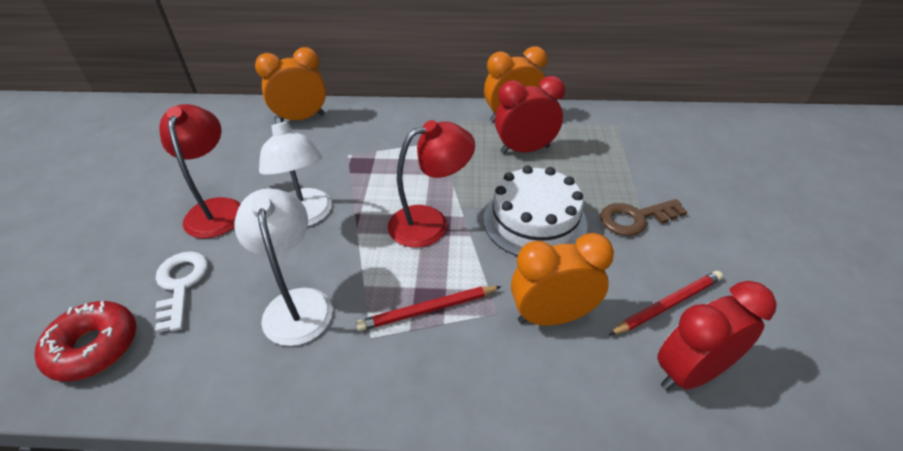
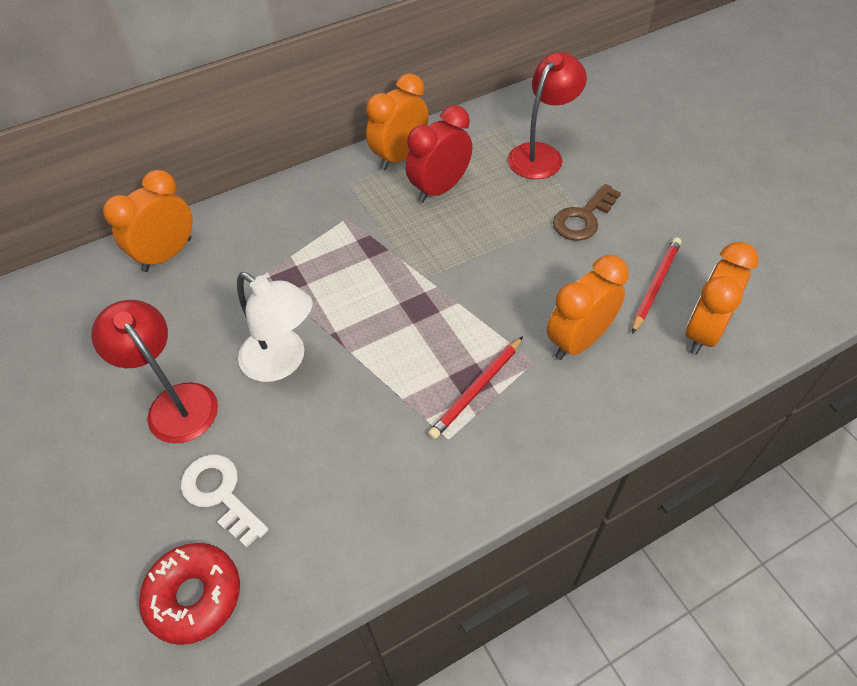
camera: 30 degrees left, 10 degrees up
white lamp [234,188,333,346] -> none
red lamp [388,120,475,247] -> red lamp moved to [508,52,587,179]
white cake [483,165,587,256] -> none
red clock [657,281,777,390] -> orange clock [685,242,759,355]

